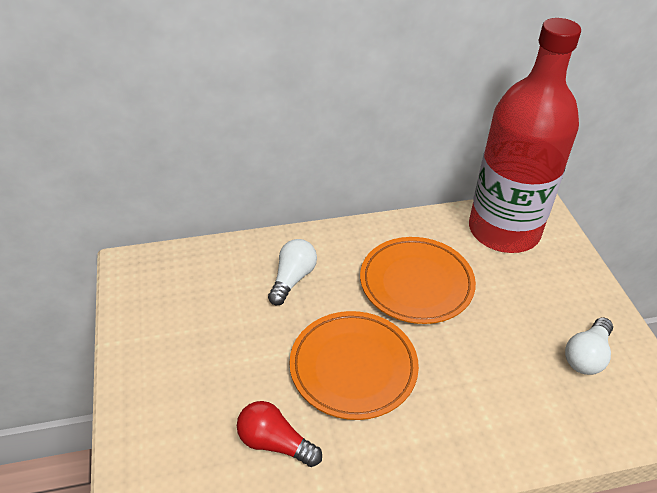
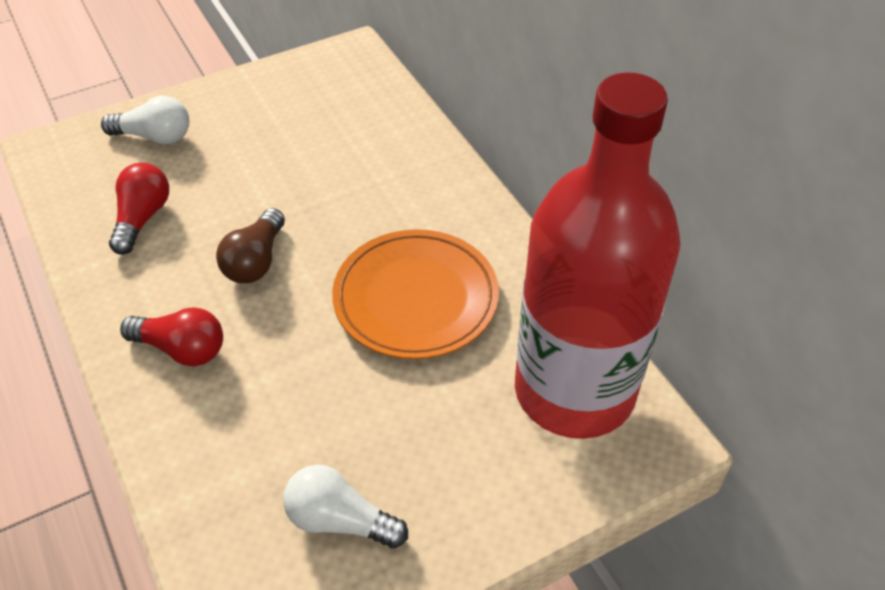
camera: 75 degrees right, 5 degrees up
white light bulb [268,239,317,305] -> white light bulb moved to [101,96,189,145]
orange plate [289,311,419,420] -> brown light bulb [216,208,285,283]
none -> red light bulb [120,307,223,366]

